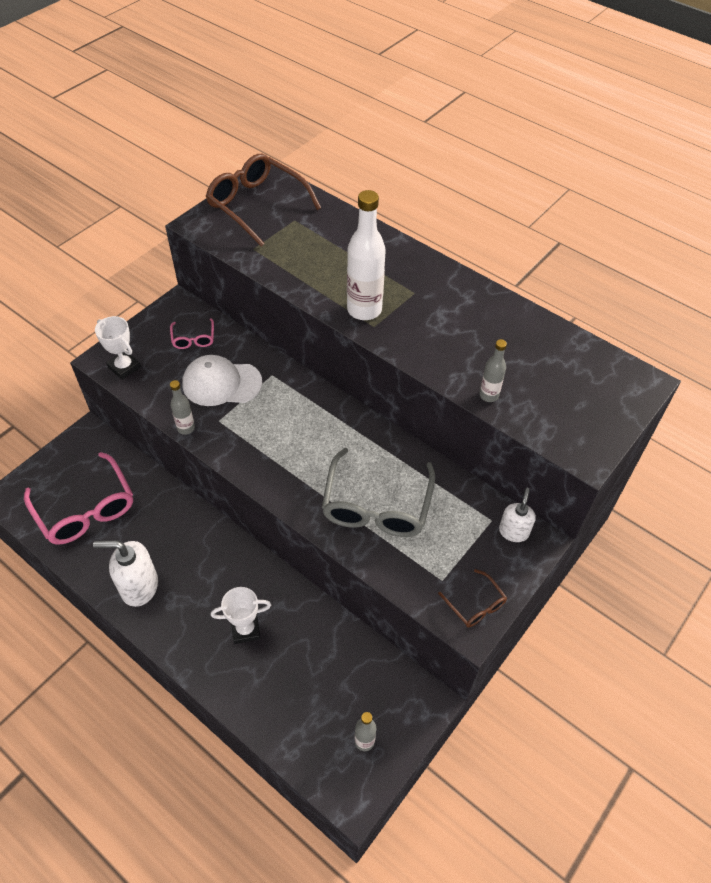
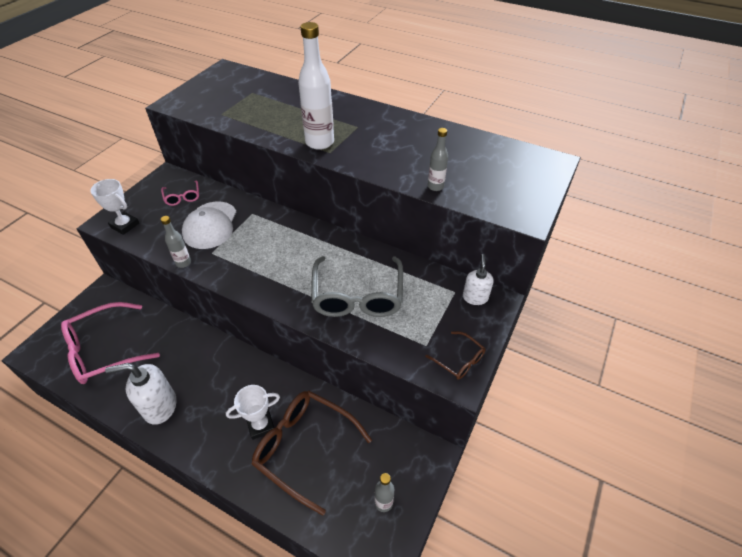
camera: 10 degrees left, 5 degrees down
pink glasses [24,452,133,545] -> pink glasses turned 105 degrees clockwise [61,302,160,384]
white cap [182,355,262,406] -> white cap turned 75 degrees counterclockwise [182,201,236,249]
brown glasses [206,154,321,247] -> brown glasses moved to [252,391,372,516]

